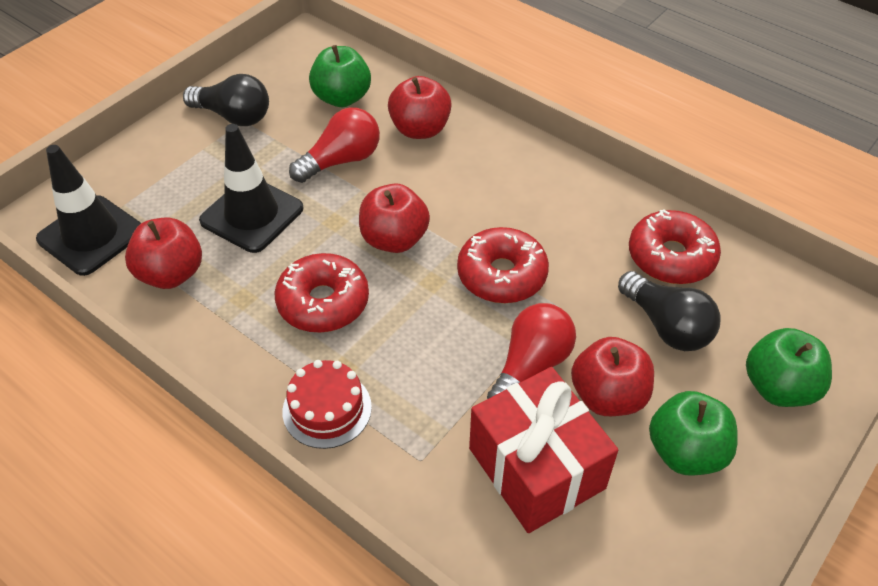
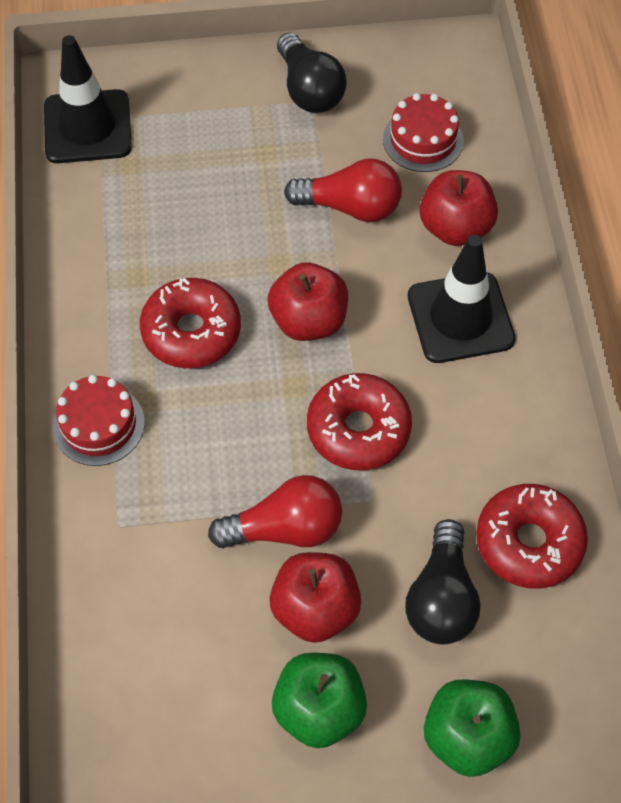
camera: 45 degrees right, 10 degrees up
red apple [125,217,202,289] -> none
black traffic cone [199,124,303,253] -> black traffic cone moved to [408,235,516,363]
green apple [309,45,371,107] -> red cake [383,93,464,172]
red gift [469,367,618,533] -> none

